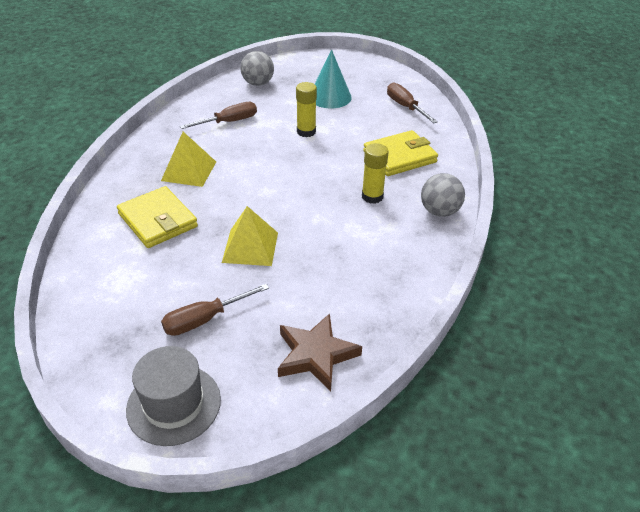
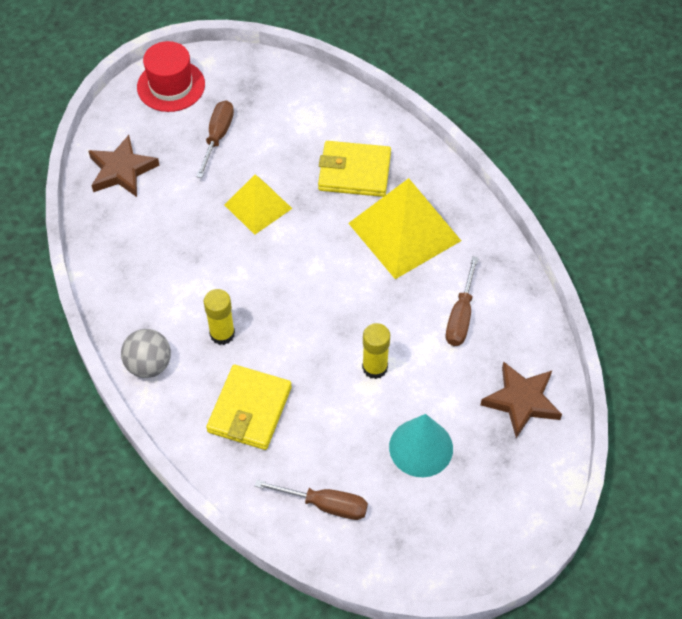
camera: 135 degrees right, 15 degrees up
grey hat [126,346,221,446] -> red hat [137,41,205,112]
yellow pyramid [161,132,216,187] -> yellow pyramid [348,178,461,279], size x1.65
grey ball [241,51,274,86] -> brown star [481,361,562,438]

